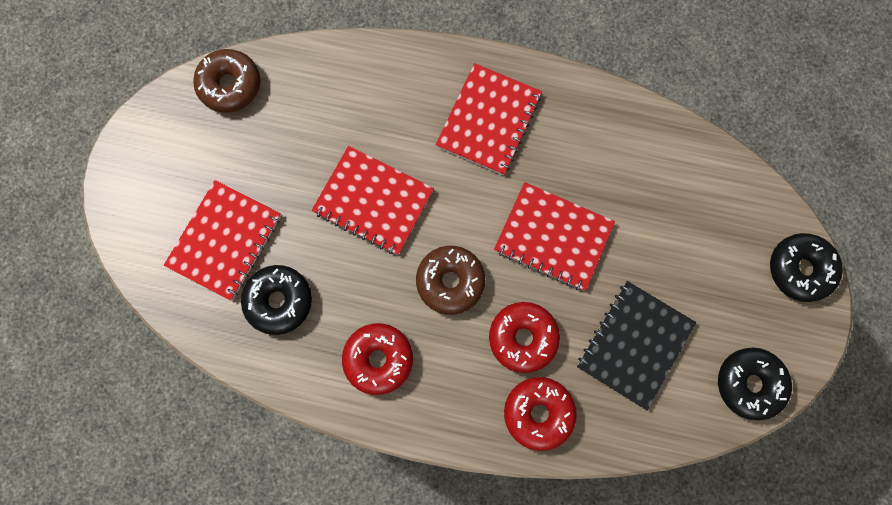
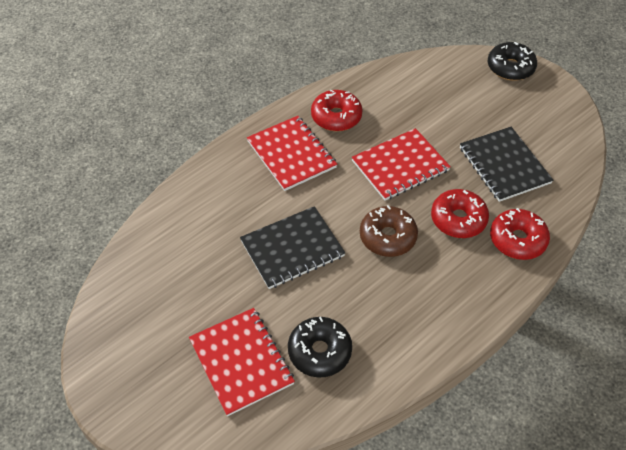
camera: 55 degrees left, 25 degrees down
brown donut [193,49,261,113] -> none
red notebook [311,146,434,255] -> black notebook [240,206,345,289]
red donut [342,323,413,395] -> red donut moved to [311,89,362,131]
black donut [718,348,792,421] -> none

